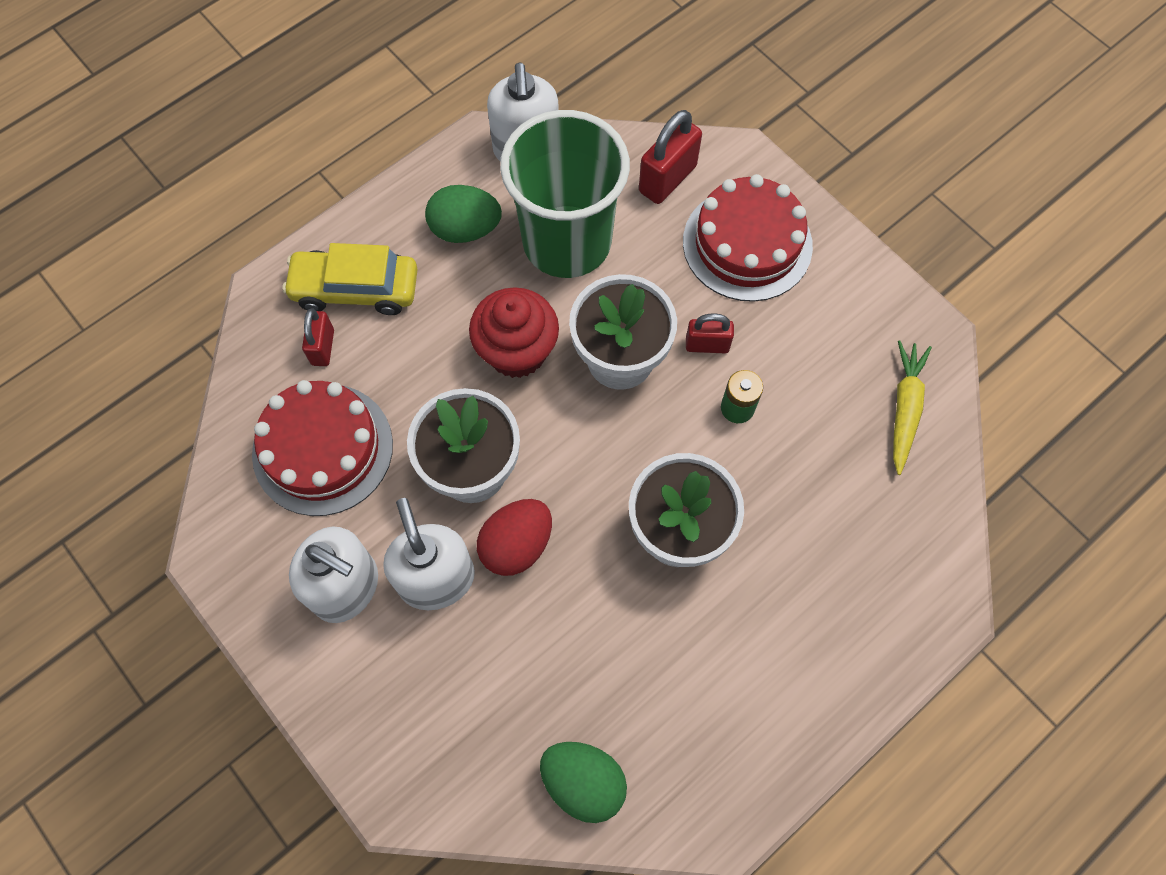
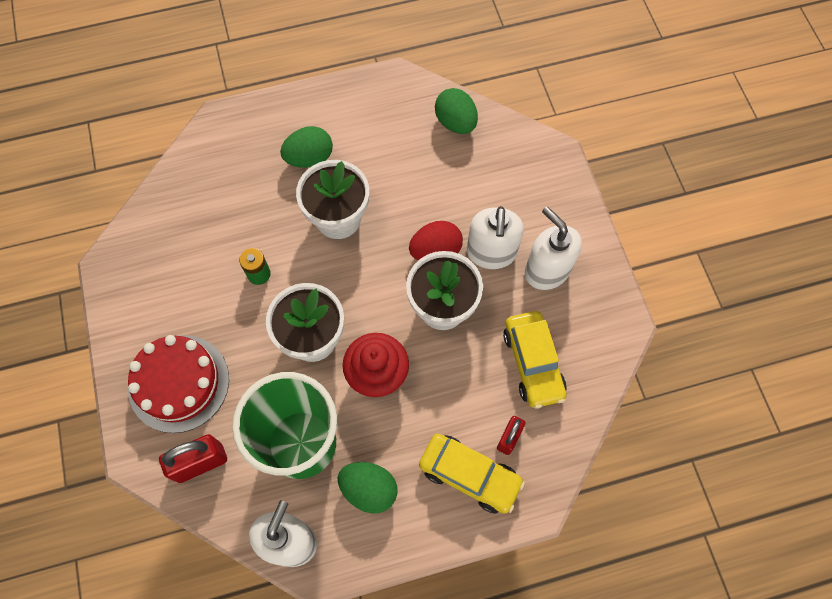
camera: 155 degrees left, 0 degrees up
red cake [252,380,393,516] -> yellow car [503,311,567,409]
red padlock [686,313,734,353] -> none
yellow carrot [893,340,932,475] -> none
none -> green egg [280,126,333,168]

